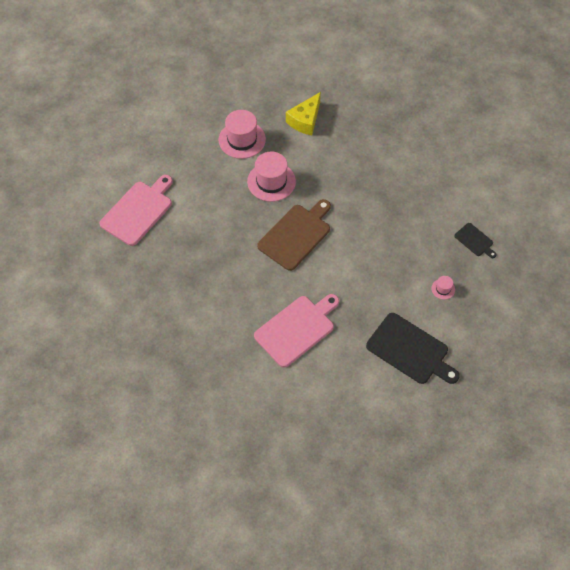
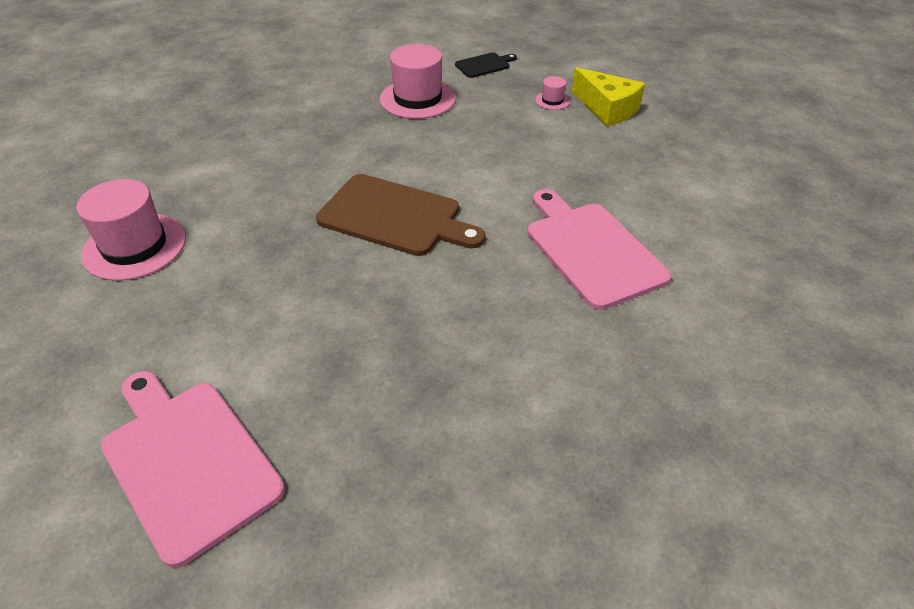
camera: 75 degrees left, 15 degrees down
pink hat [247,152,296,202] -> pink hat moved to [380,44,456,119]
brown cutting board [257,199,331,271] -> brown cutting board turned 150 degrees clockwise [316,174,485,256]
yellow cheese [286,92,321,135] -> yellow cheese moved to [572,67,645,127]
black cutting board [366,313,460,384] -> none

